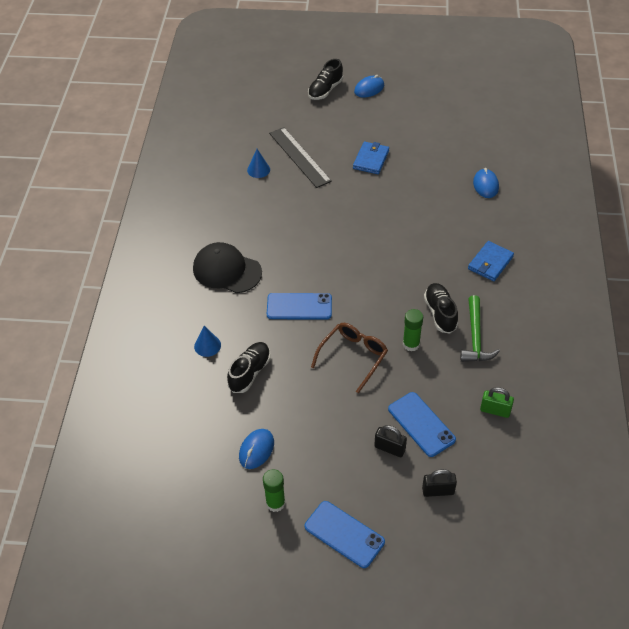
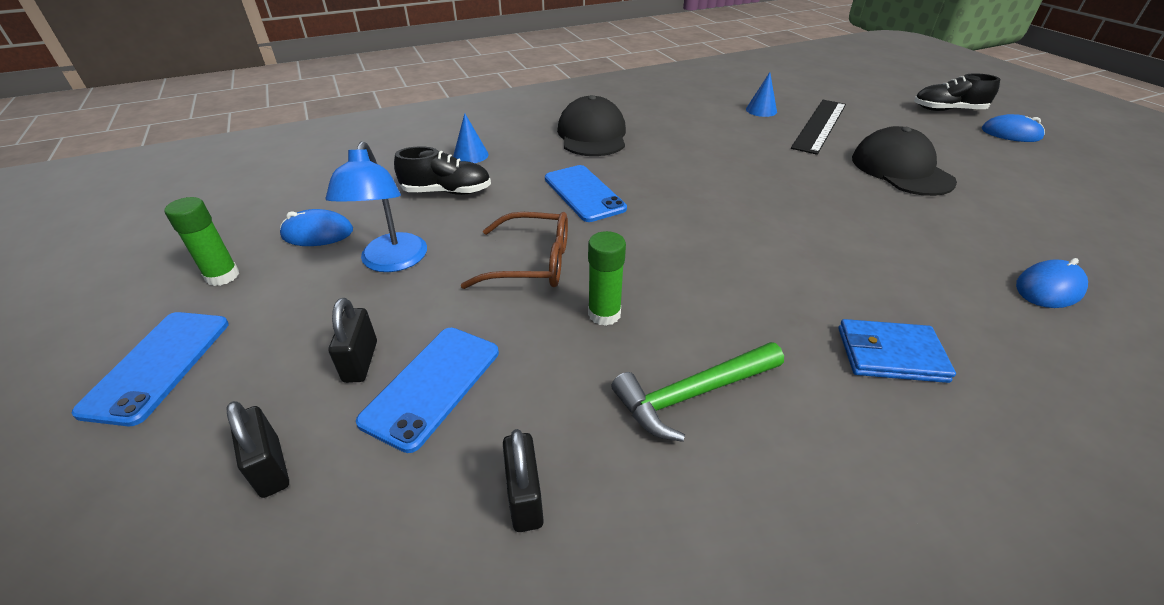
camera: 60 degrees right, 10 degrees down
blue wallet [353,142,389,174] -> black cap [852,126,957,196]
black shoe [424,283,458,334] -> none
green padlock [480,387,514,418] -> black padlock [503,429,544,532]
none -> blue lamp [326,141,427,272]

